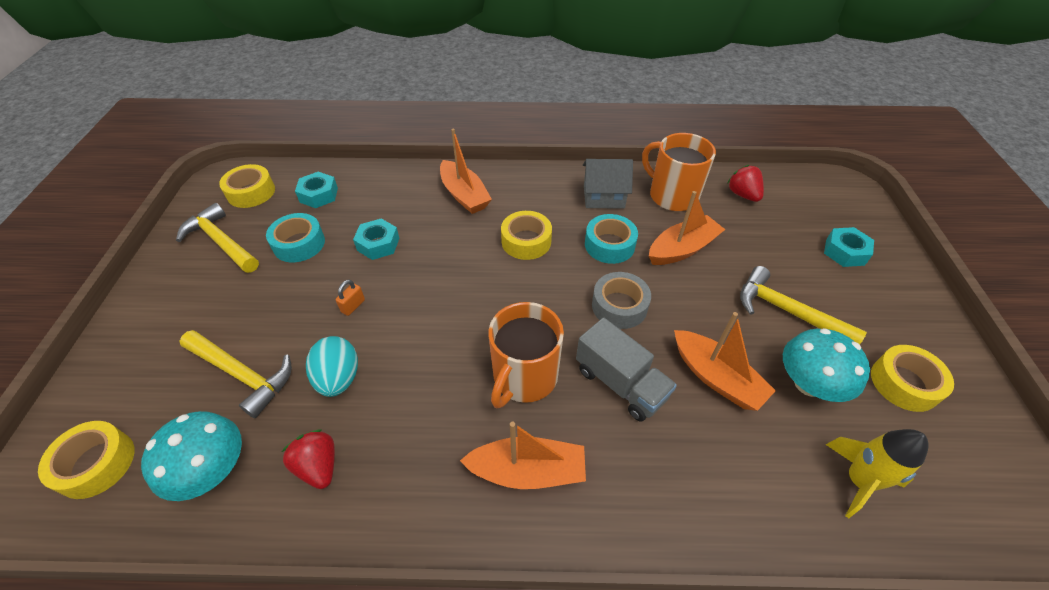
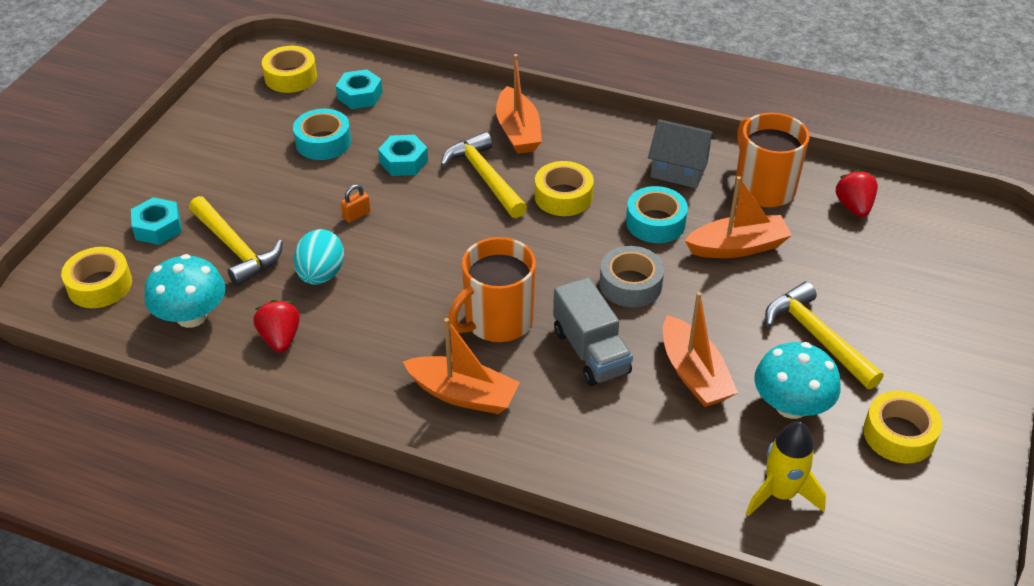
camera: 20 degrees right, 5 degrees down
yellow hammer [176,203,259,273] -> yellow hammer moved to [441,132,527,218]
turquoise nut [824,227,874,267] -> turquoise nut moved to [131,197,182,245]

